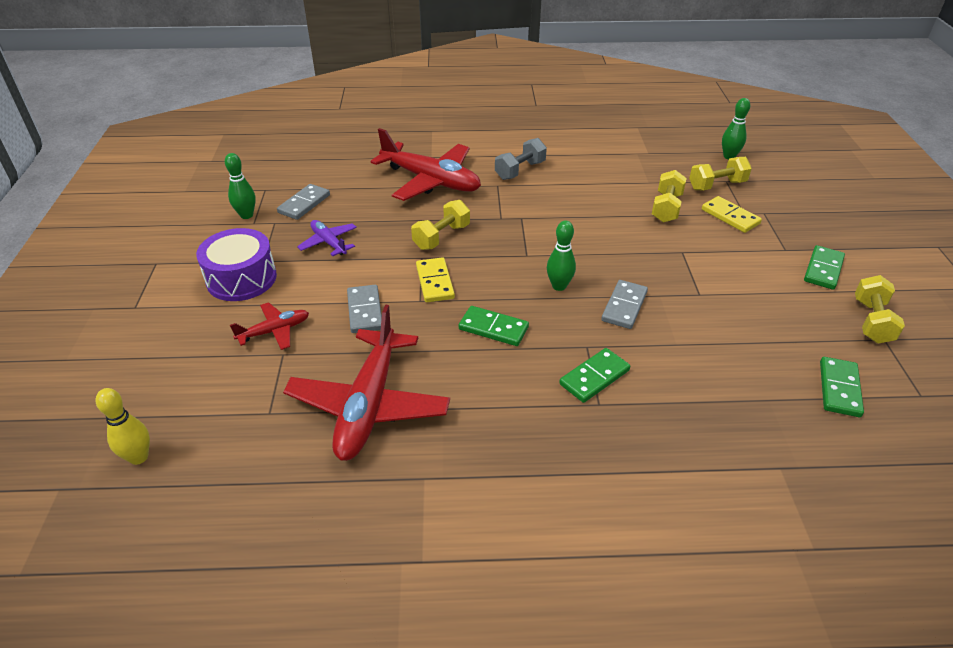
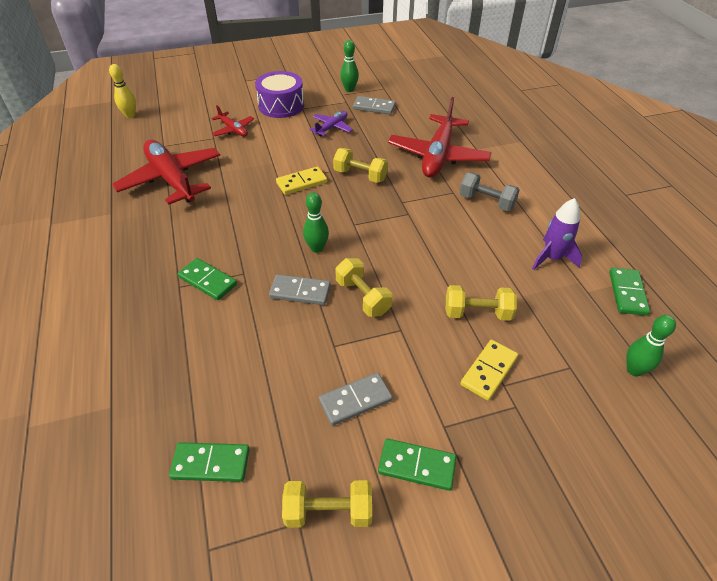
camera: 75 degrees right, 5 degrees up
red plane [283,305,450,461] -> red plane turned 60 degrees clockwise [112,140,220,205]
grey domino [347,285,382,333] -> grey domino moved to [319,373,393,426]
green domino [459,306,529,346] -> green domino moved to [609,268,650,316]
yellow dumbbell [689,157,752,190] -> yellow dumbbell moved to [335,258,392,317]
none -> purple rocket [532,198,582,270]

